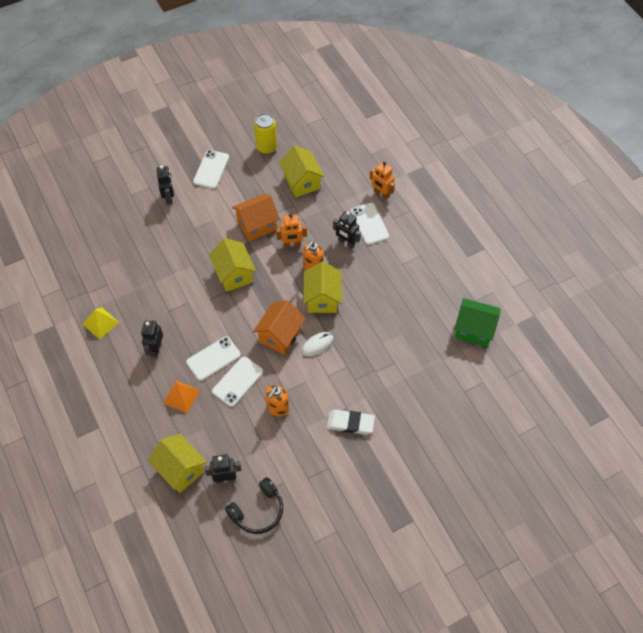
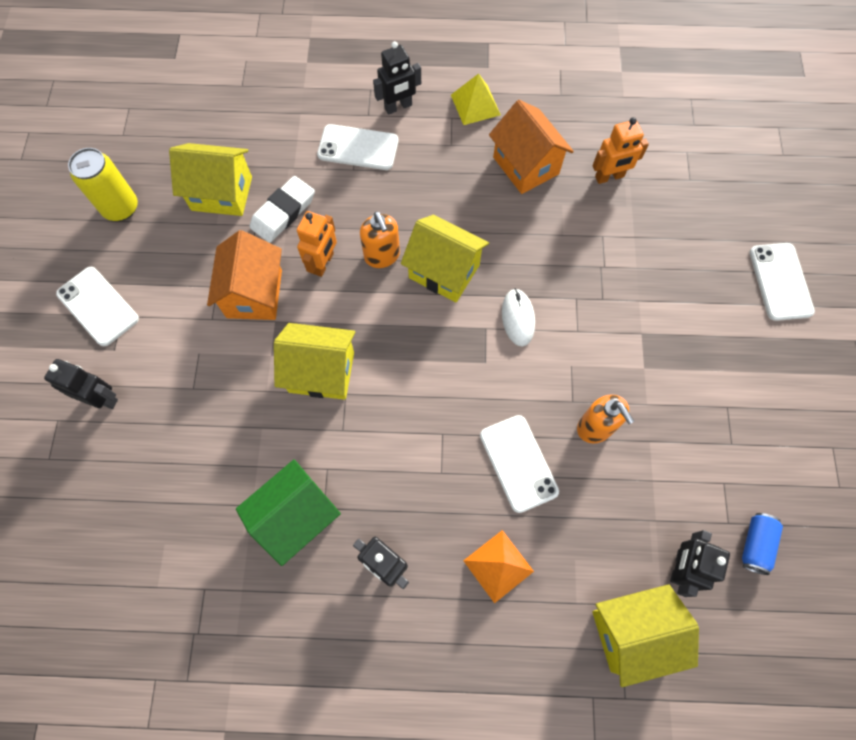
camera: 60 degrees left, 10 degrees up
yellow pyramid [82,308,120,340] -> yellow pyramid moved to [451,74,501,125]
white phone [186,336,241,381] -> white phone moved to [749,243,815,321]
black headphones [225,477,283,534] -> blue can [742,513,783,575]
orange house [253,300,306,355] -> orange house moved to [489,100,574,194]
white eraser [327,410,375,435] -> white eraser moved to [249,176,315,243]
black robot [333,211,361,248] -> black robot moved to [373,41,421,115]
orange robot [370,162,395,200] -> orange robot moved to [592,117,649,184]
green house [454,298,501,347] -> green house moved to [236,459,341,566]

